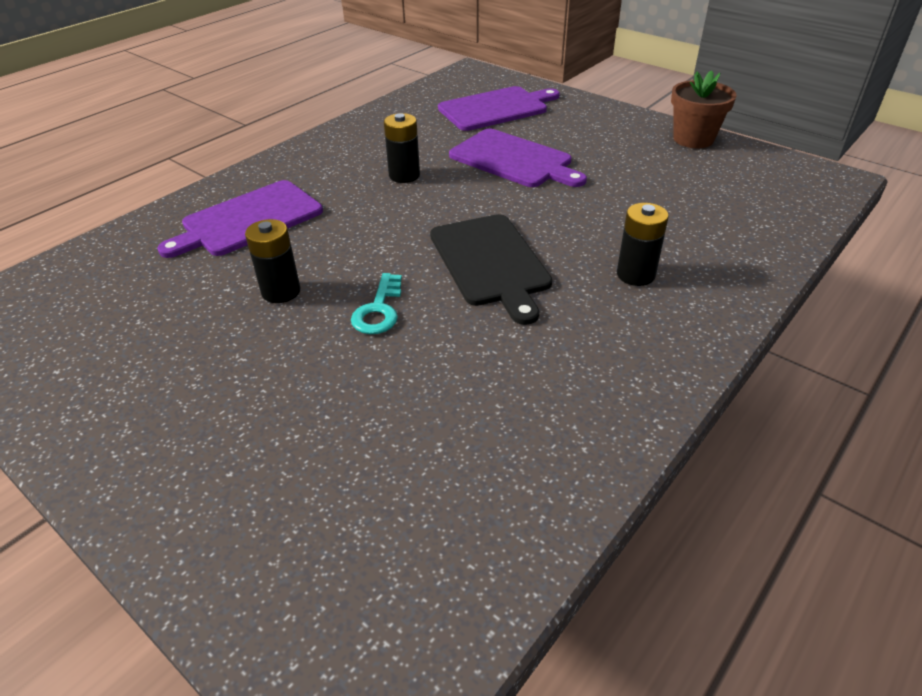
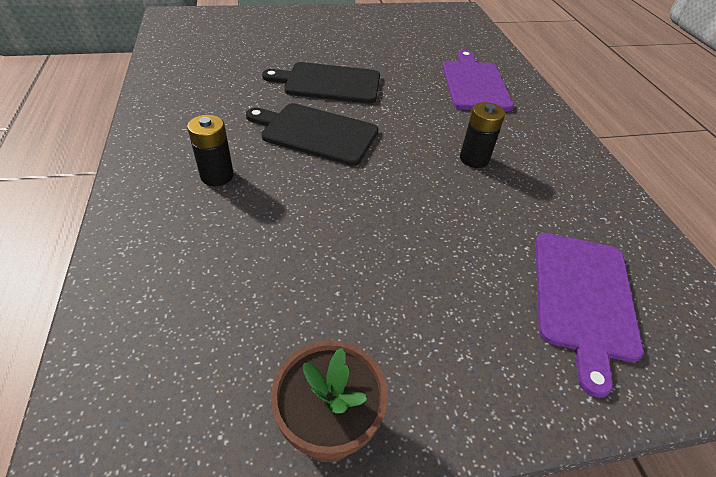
camera: 125 degrees right, 5 degrees up
black battery [245,219,301,303] -> none
turquoise key [351,273,402,334] -> black cutting board [262,62,380,104]
purple cutting board [449,129,587,187] -> none

